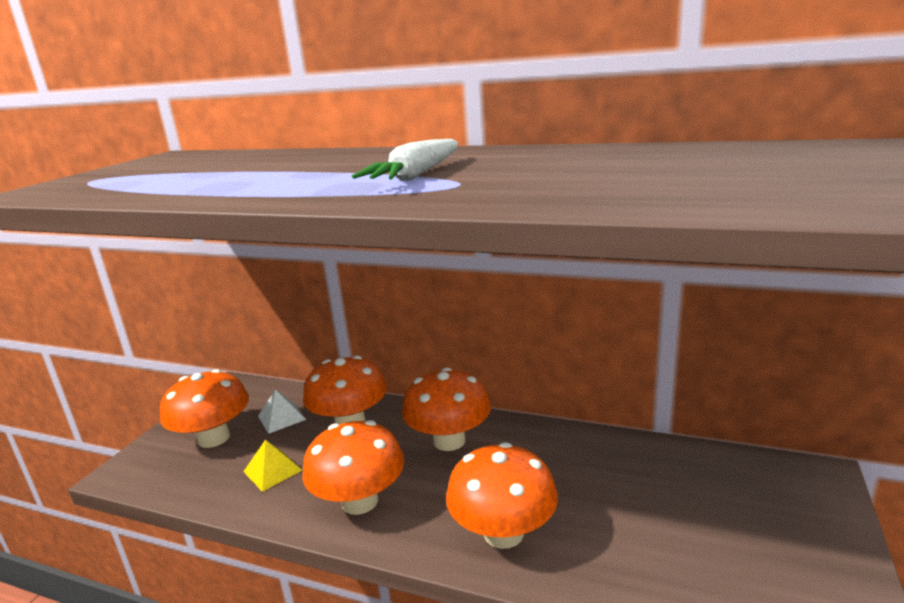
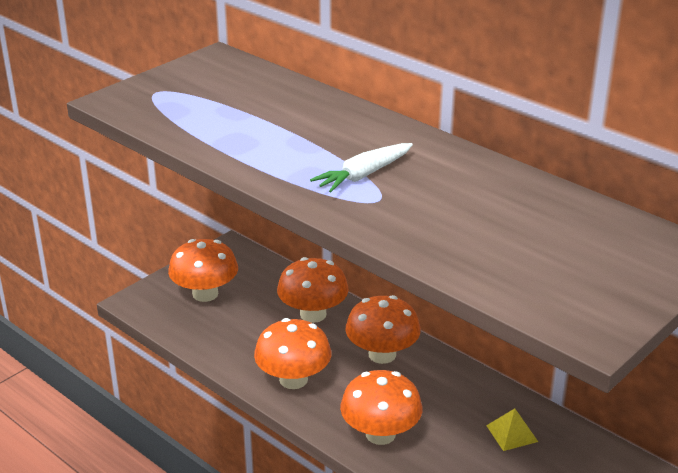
camera: 20 degrees right, 10 degrees up
yellow pyramid [243,440,302,492] -> yellow pyramid moved to [486,408,538,451]
white pyramid [258,389,306,434] -> none

